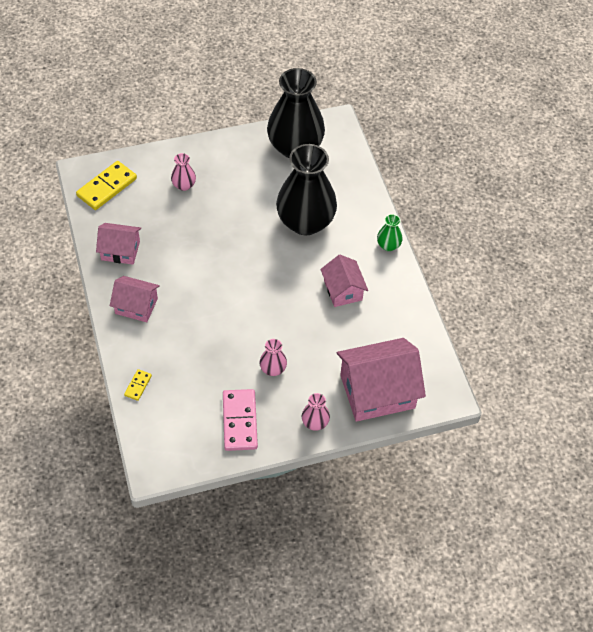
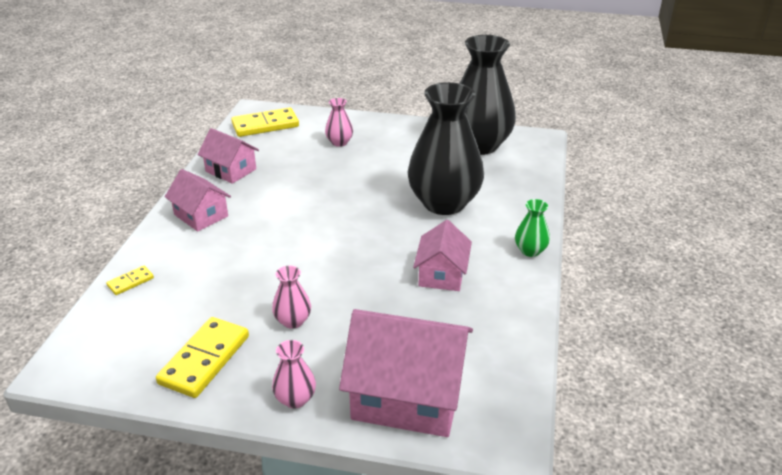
camera: 30 degrees right, 20 degrees down
pink domino [223,389,258,451] -> yellow domino [156,317,249,398]

